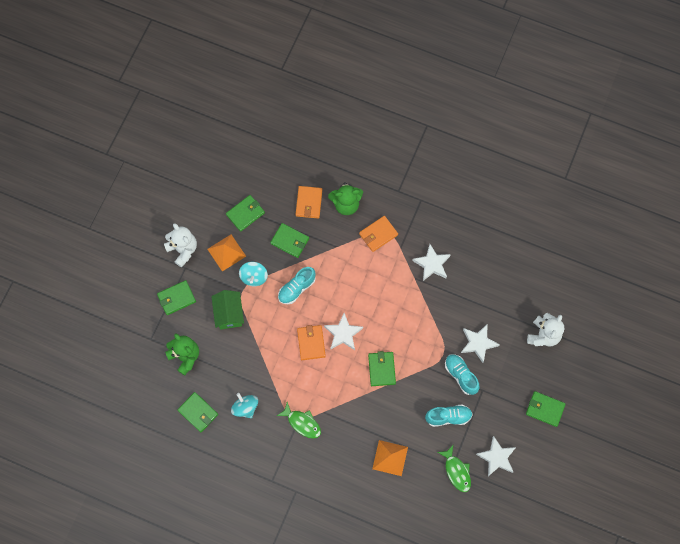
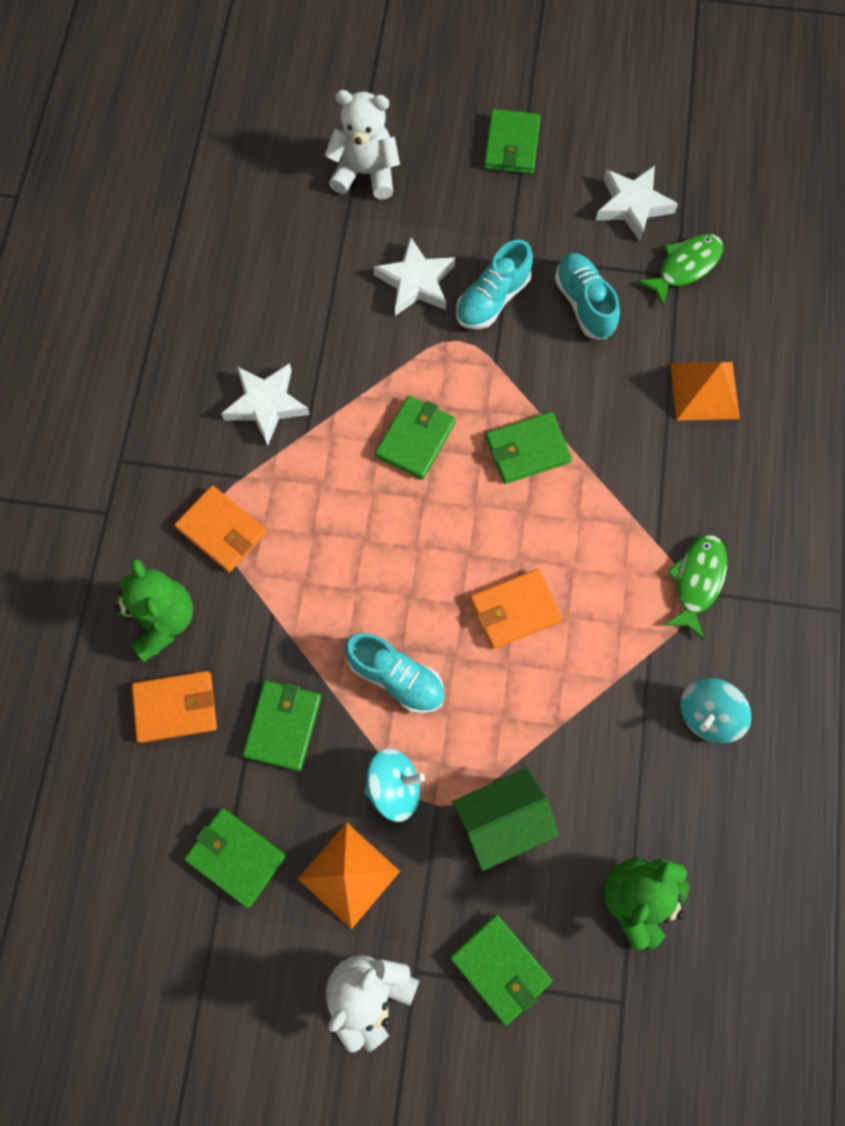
camera: 105 degrees left, 0 degrees up
green wallet [177,392,218,432] -> green wallet moved to [375,396,456,480]
white star [324,313,363,350] -> none

